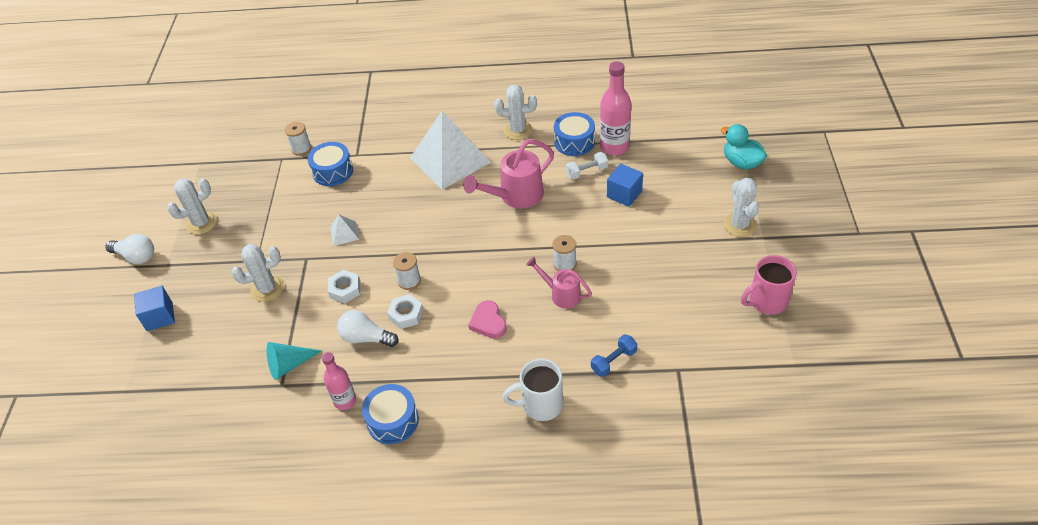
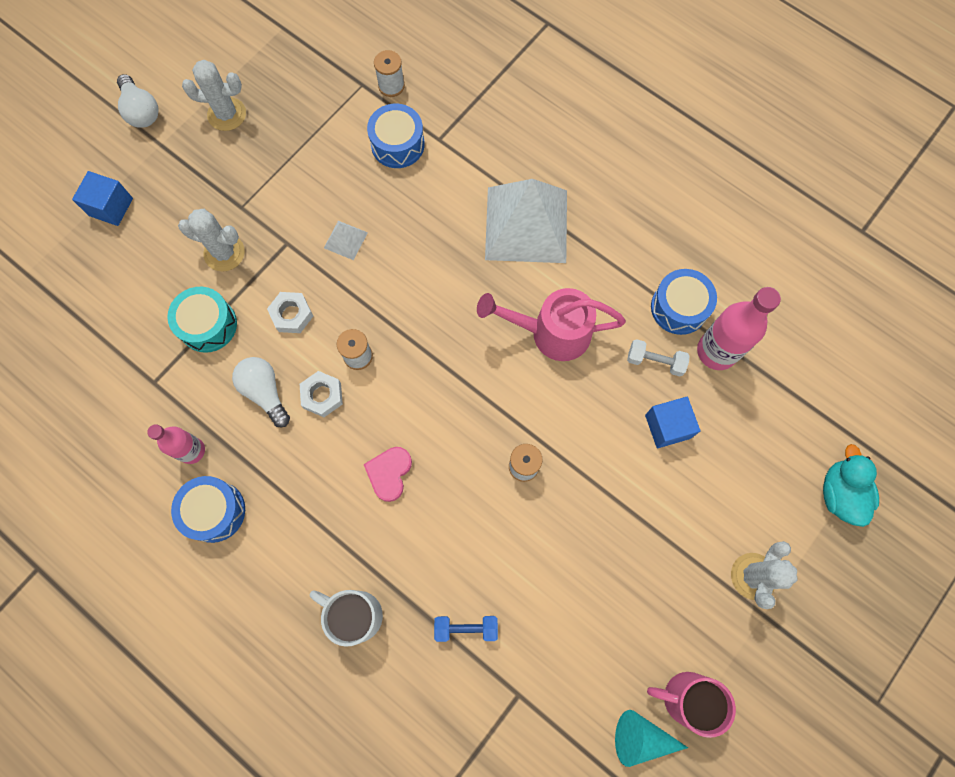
camera: 35 degrees right, 25 degrees up
turquoise cone [267,342,322,380] -> turquoise cone moved to [615,710,688,767]
white cactus [494,84,537,140] -> none
pink watering can [526,257,592,309] -> none
none -> turquoise drum [167,287,237,353]

